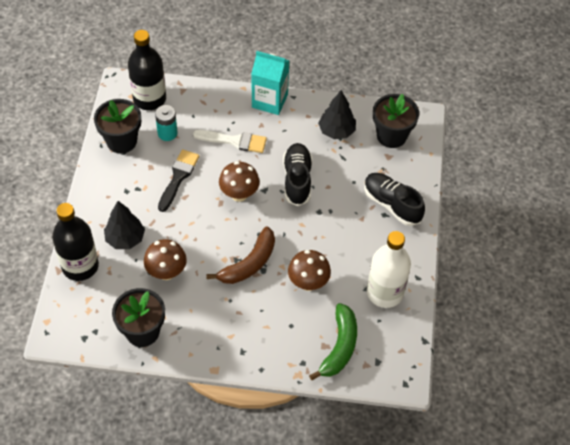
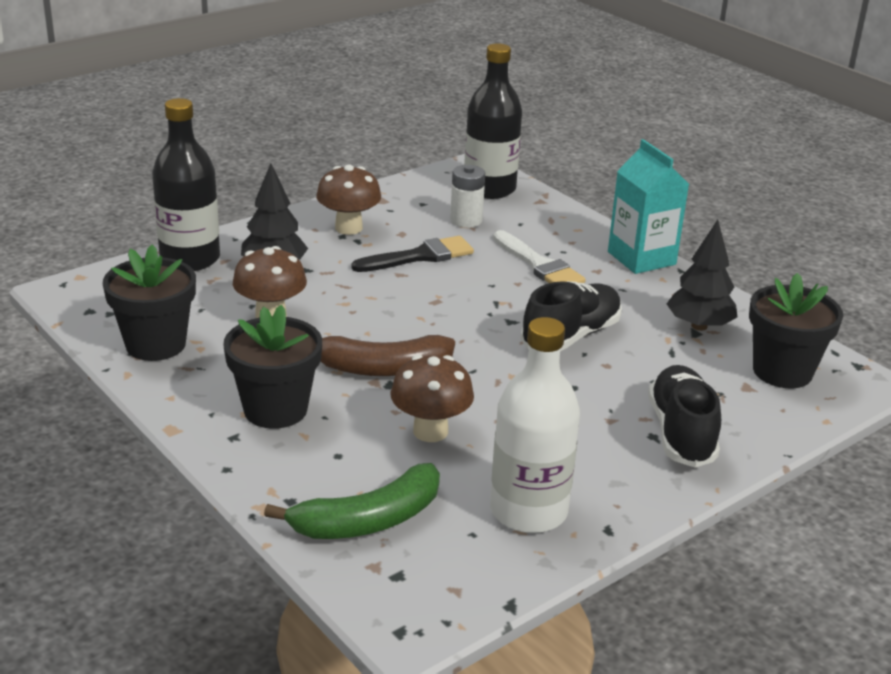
camera: 45 degrees right, 25 degrees down
black flower pot [94,99,141,153] -> black flower pot moved to [223,305,322,429]
turquoise battery [155,105,177,141] -> white battery [450,165,485,228]
brown mushroom [219,161,260,202] -> brown mushroom moved to [316,165,381,235]

